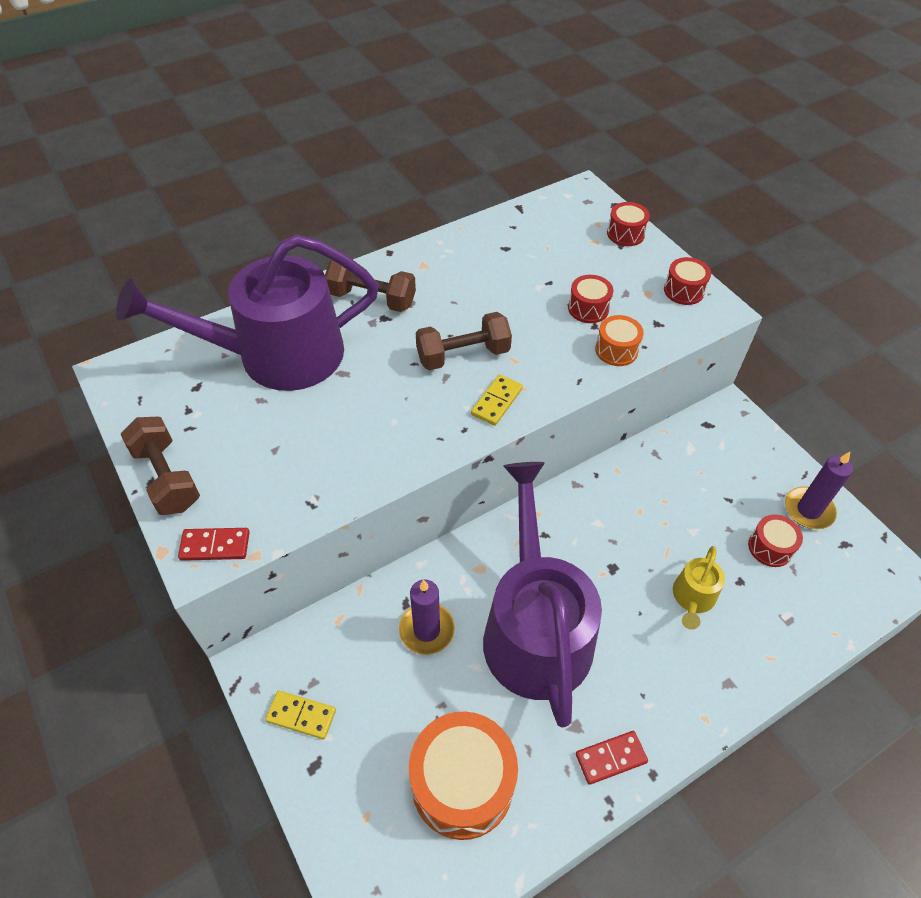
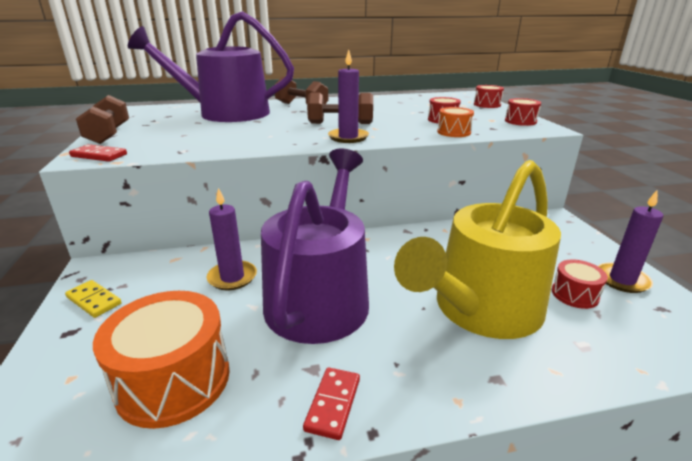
camera: 20 degrees right, 25 degrees down
yellow domino [471,374,523,426] -> purple candle [328,49,369,143]
red domino [576,731,648,785] -> red domino turned 75 degrees counterclockwise [303,367,360,440]
yellow watering can [673,546,725,630] -> yellow watering can [394,160,561,339], size x2.42

